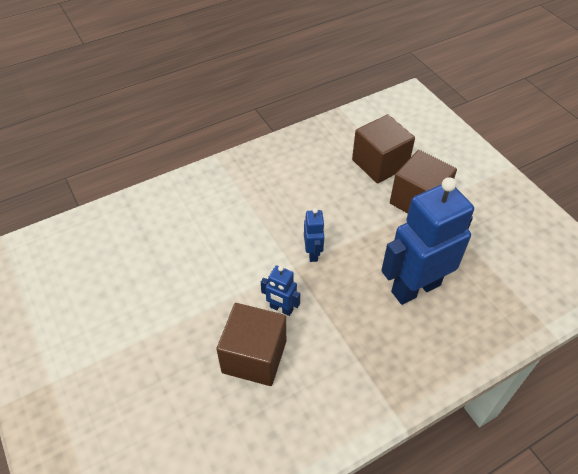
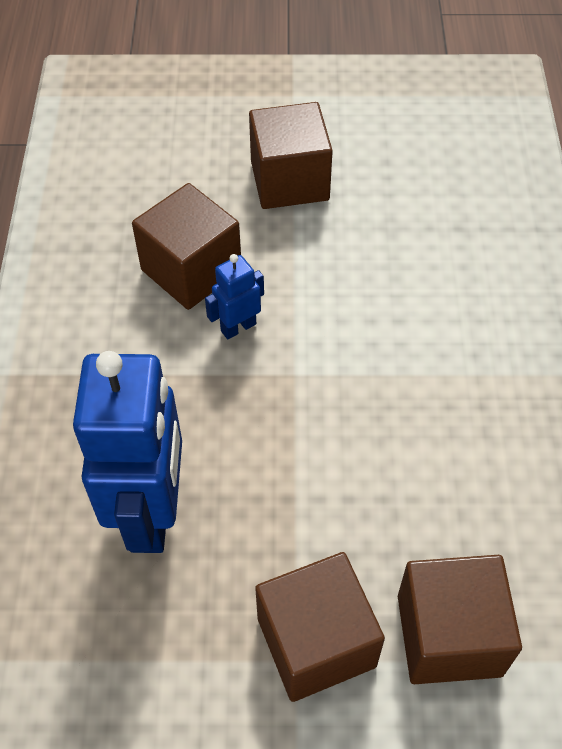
camera: 120 degrees right, 5 degrees up
blue robot [304,208,325,262] -> none
none -> brown cube [249,102,333,209]

